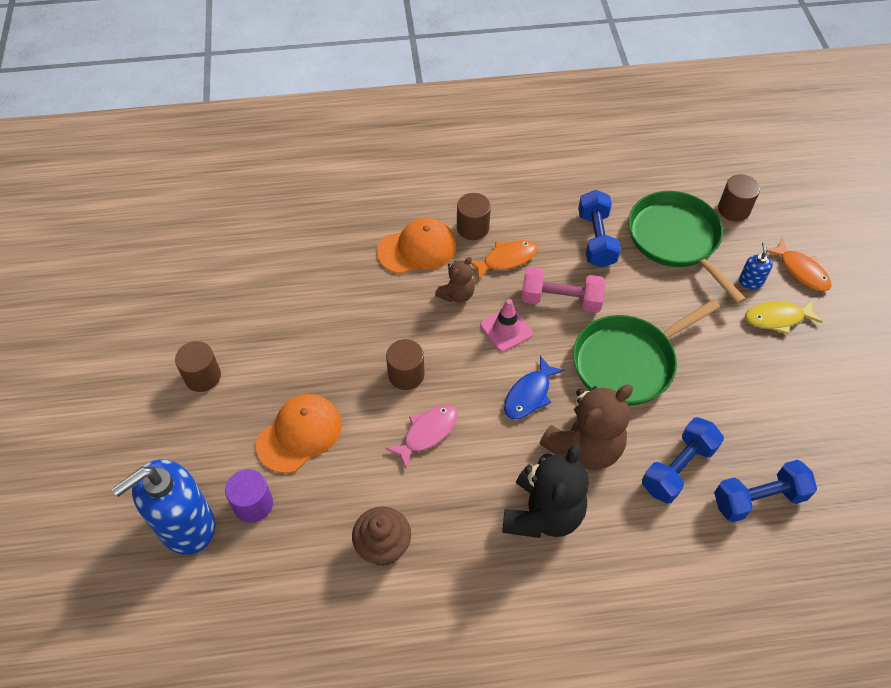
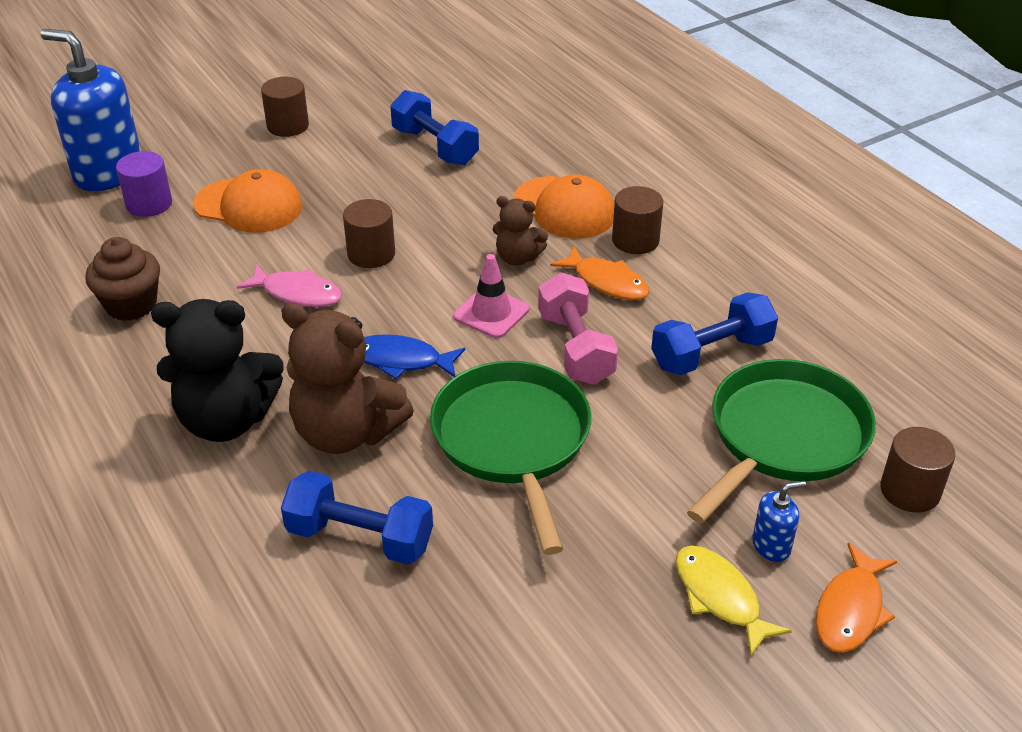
camera: 65 degrees right, 15 degrees down
green pan [573,299,720,406] -> green pan turned 45 degrees clockwise [430,361,591,555]
blue dumbbell [714,460,817,522] -> blue dumbbell moved to [390,90,479,165]

